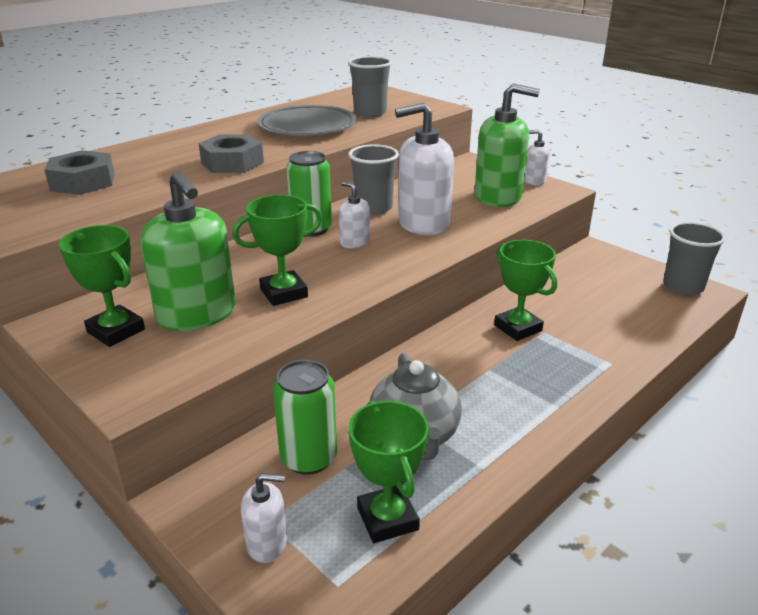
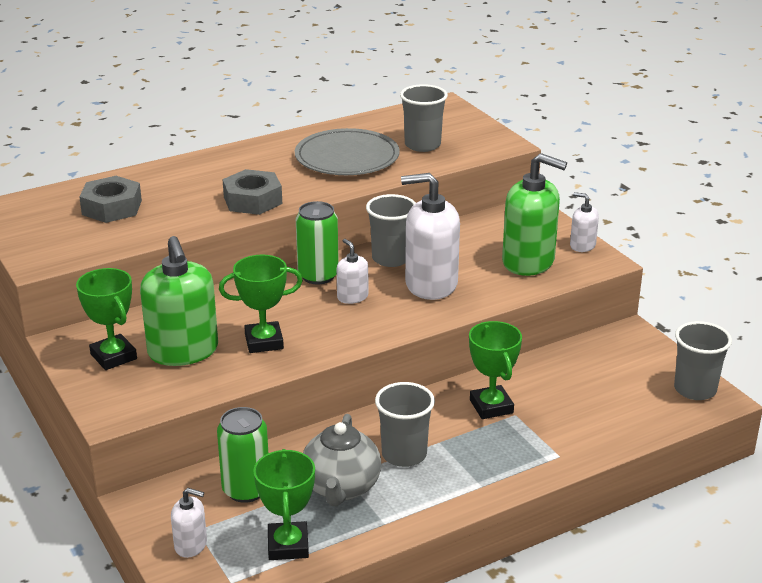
camera: 15 degrees right, 0 degrees up
none -> grey cup [375,382,435,467]

